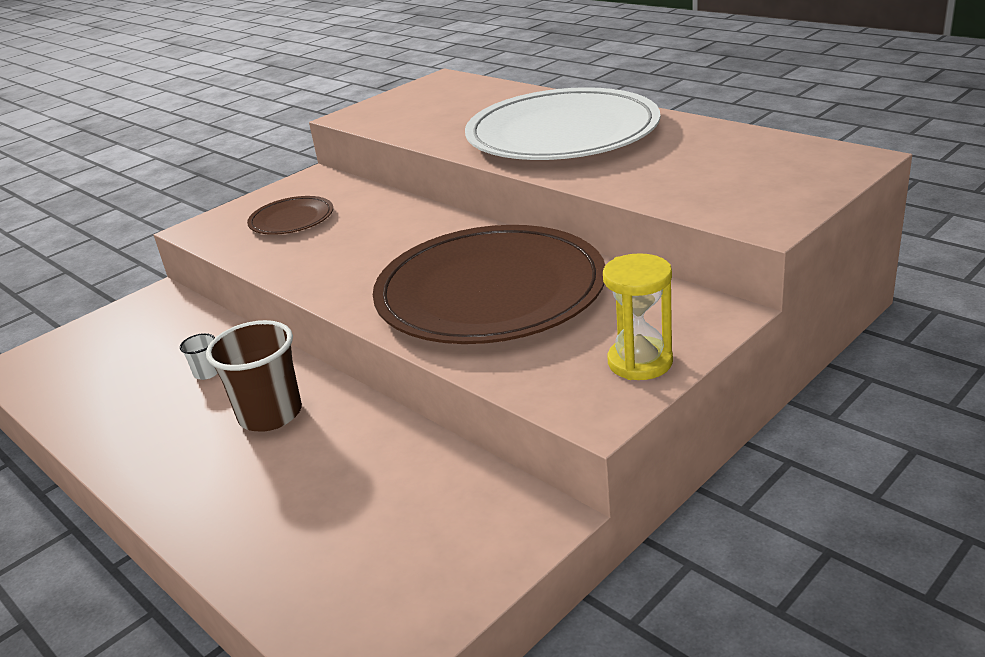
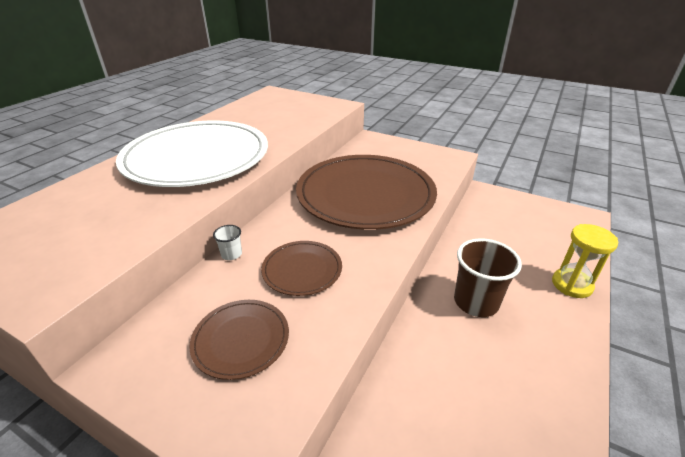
camera: 110 degrees left, 5 degrees up
white cup [180,333,218,380] -> white cup moved to [213,225,242,260]
yellow hourglass [603,253,673,380] -> yellow hourglass moved to [552,224,618,298]
none -> brown plate [261,241,342,296]

